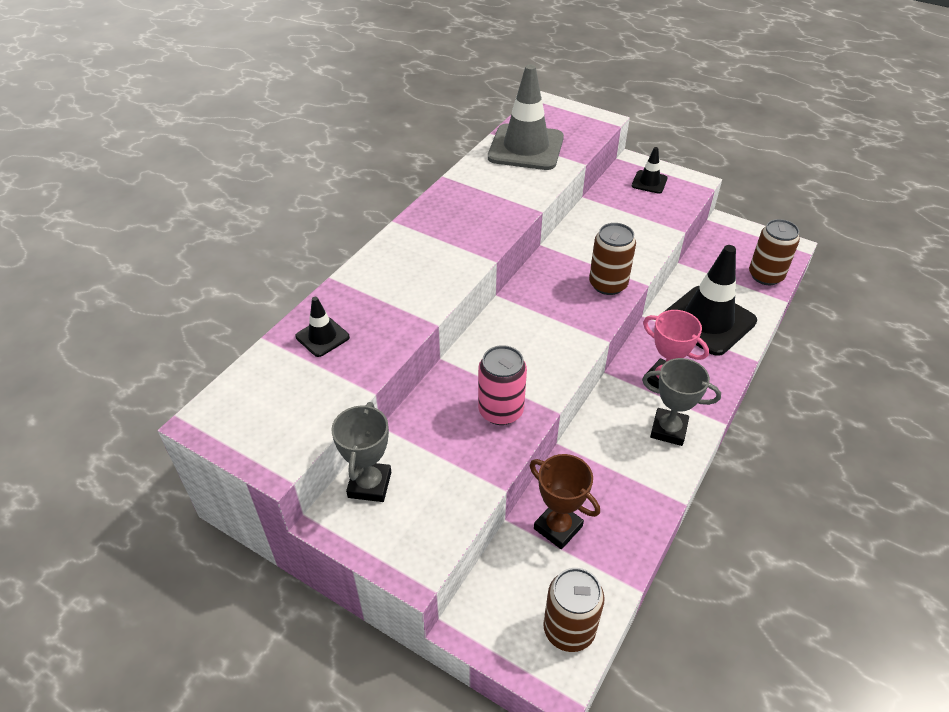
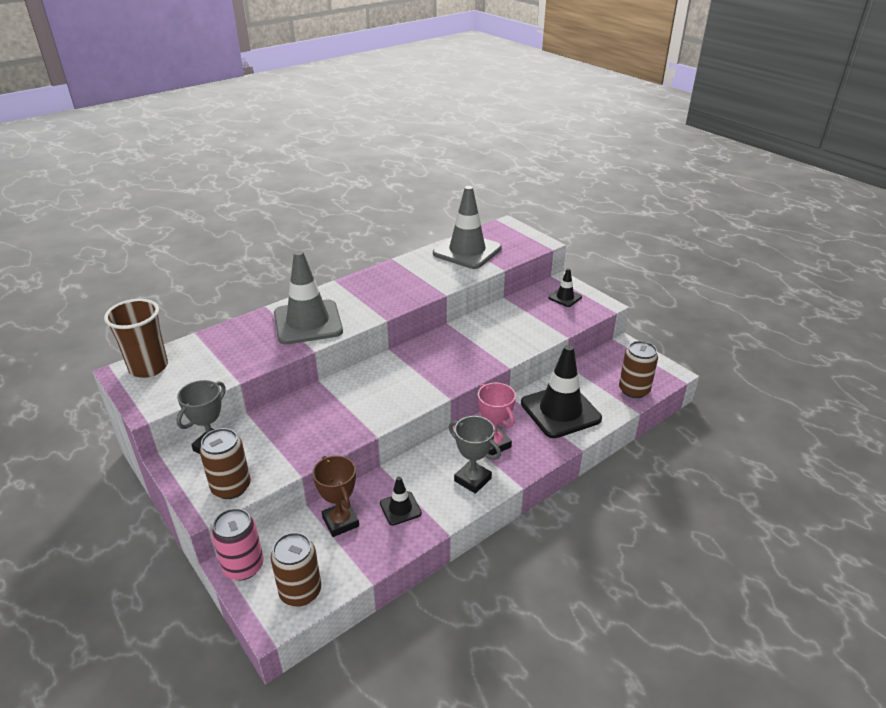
camera: 20 degrees right, 10 degrees down
black traffic cone [295,297,350,357] -> black traffic cone moved to [380,477,422,525]
pink can [478,345,527,425] -> pink can moved to [211,508,264,580]
brown can [589,223,636,295] -> brown can moved to [200,428,251,499]
none -> brown cup [104,299,168,378]
none -> grey traffic cone [274,250,343,344]

